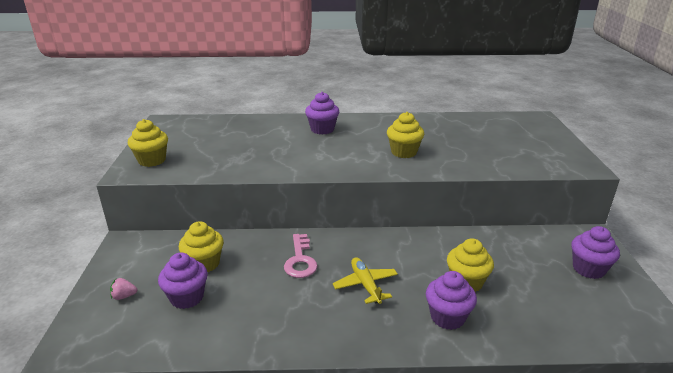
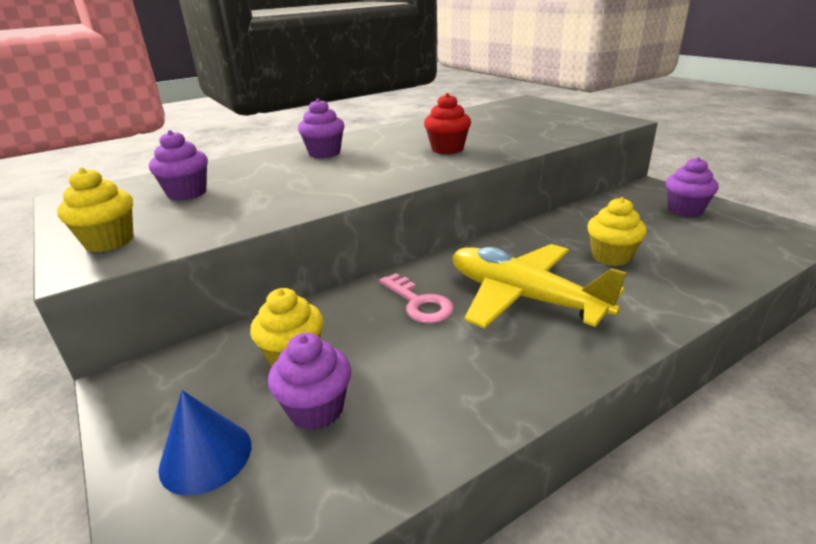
camera: 30 degrees left, 0 degrees up
pink strawberry [110,278,138,300] -> blue cone [158,390,251,496]
yellow plane [333,257,398,304] -> yellow plane [452,244,627,329], size x1.92
yellow cupcake [387,112,424,158] -> red cupcake [424,93,471,154]
purple cupcake [426,271,477,330] -> purple cupcake moved to [149,130,208,201]

